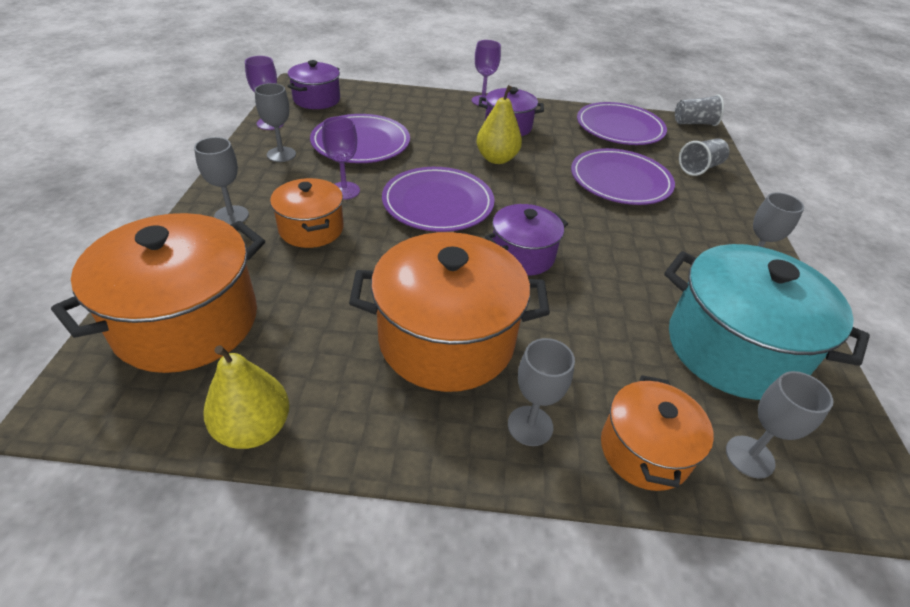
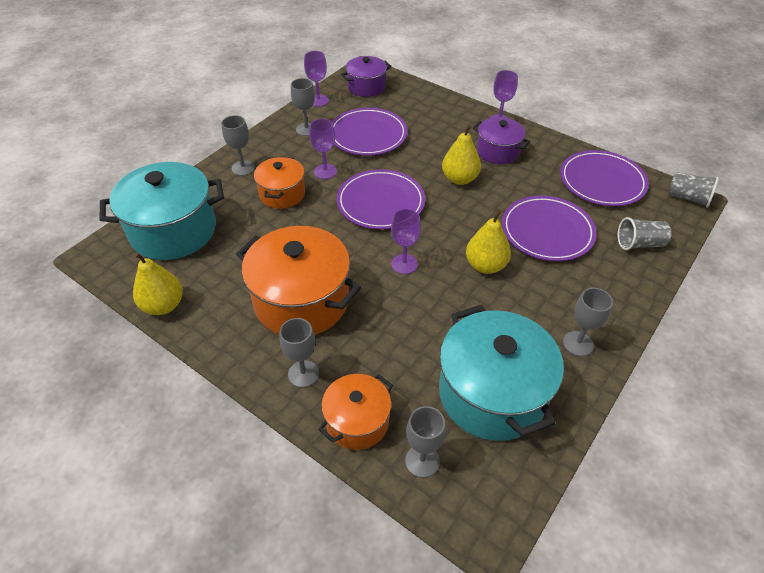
camera: 35 degrees right, 5 degrees up
orange pot [51,213,265,373] -> turquoise pot [100,162,224,260]
purple pot [485,204,568,276] -> purple goblet [391,209,421,274]
none -> yellow pear [466,210,511,274]

